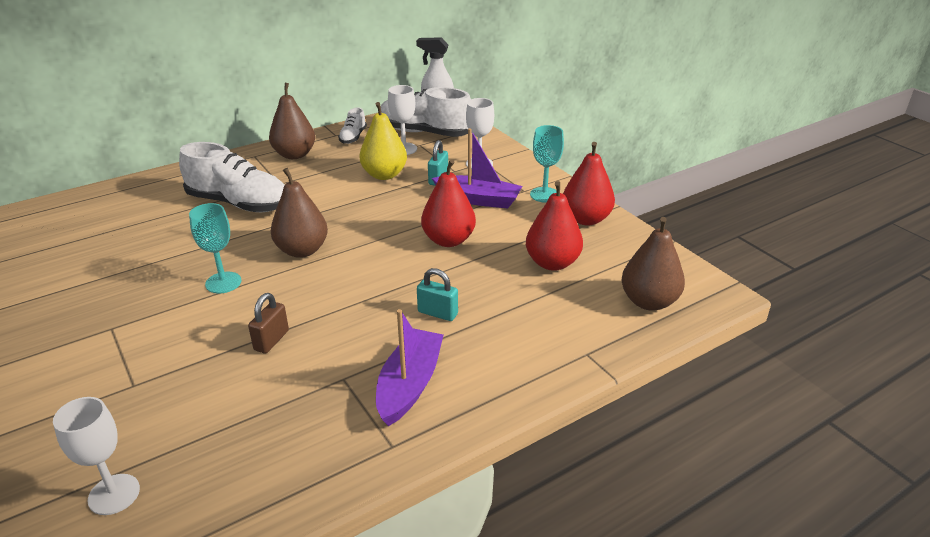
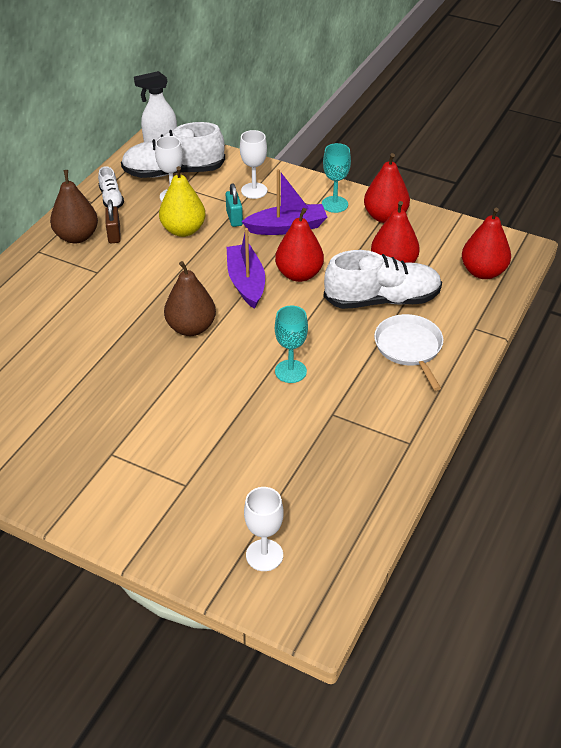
camera: 30 degrees left, 10 degrees up
white shoe [179,142,285,212] -> white shoe moved to [324,250,442,309]
turquoise goblet [189,203,241,294] -> turquoise goblet moved to [275,305,308,383]
brown padlock [248,293,289,354] -> brown padlock moved to [105,200,121,243]
purple boat [376,309,444,426] -> purple boat moved to [227,228,265,309]
turquoise padlock [417,268,458,321] -> none
brown pear [621,217,685,311] -> red pear [462,208,511,279]
none -> white pan [374,314,443,391]

